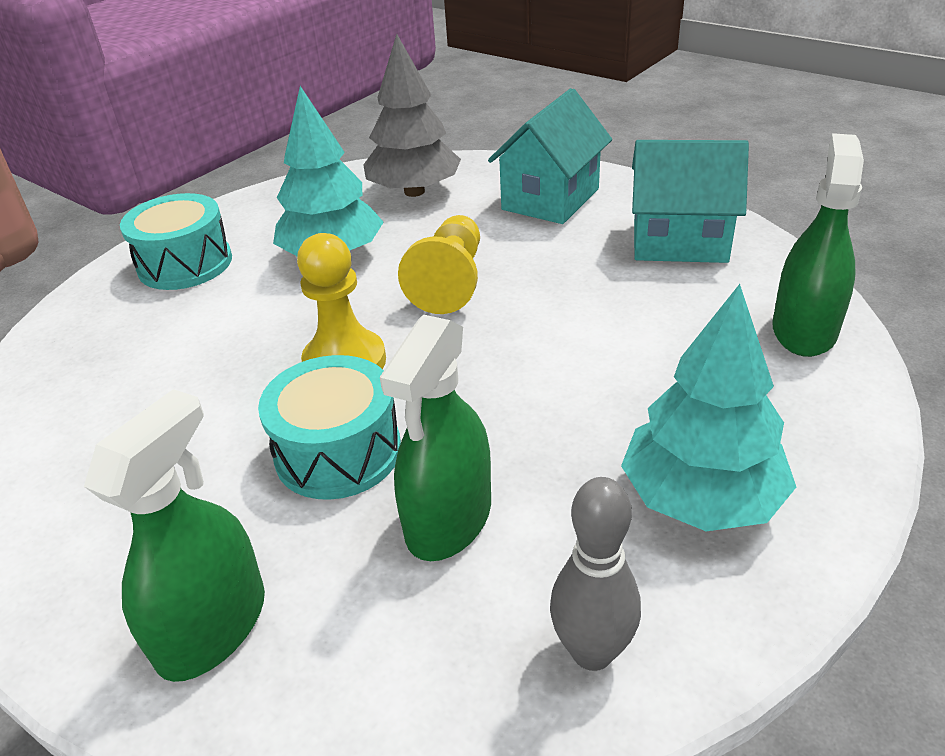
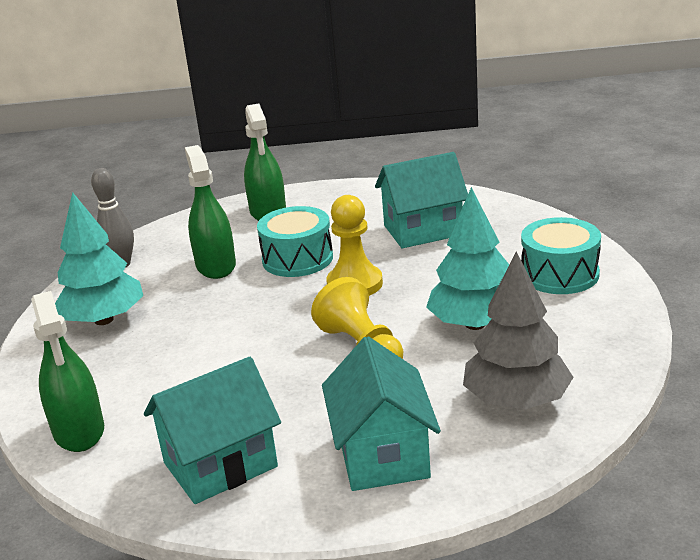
camera: 140 degrees right, 10 degrees down
none -> turquoise house [375,152,468,248]

